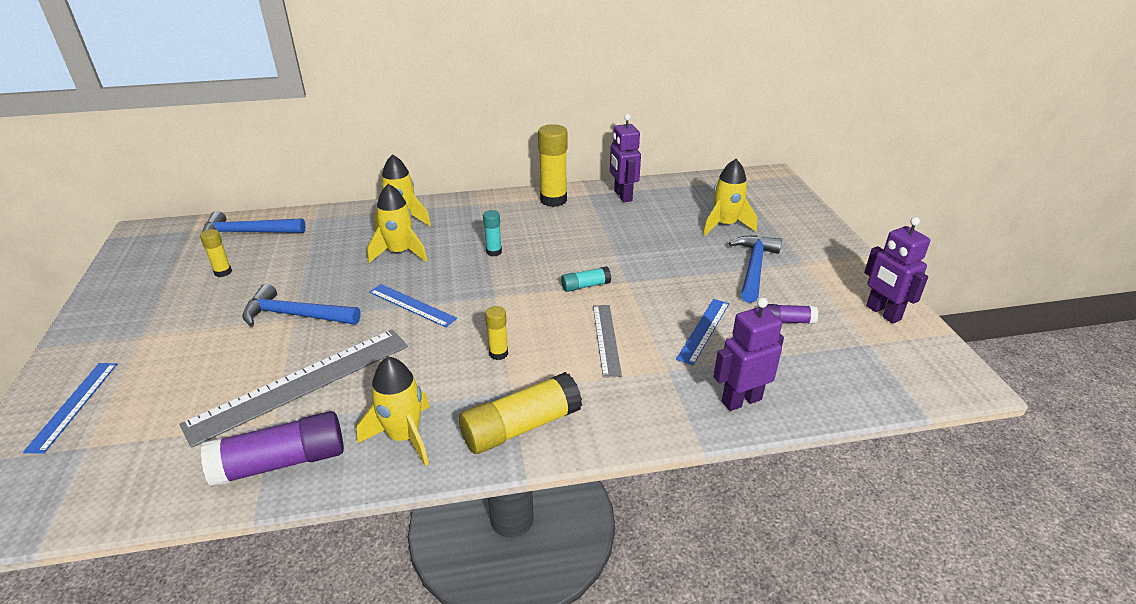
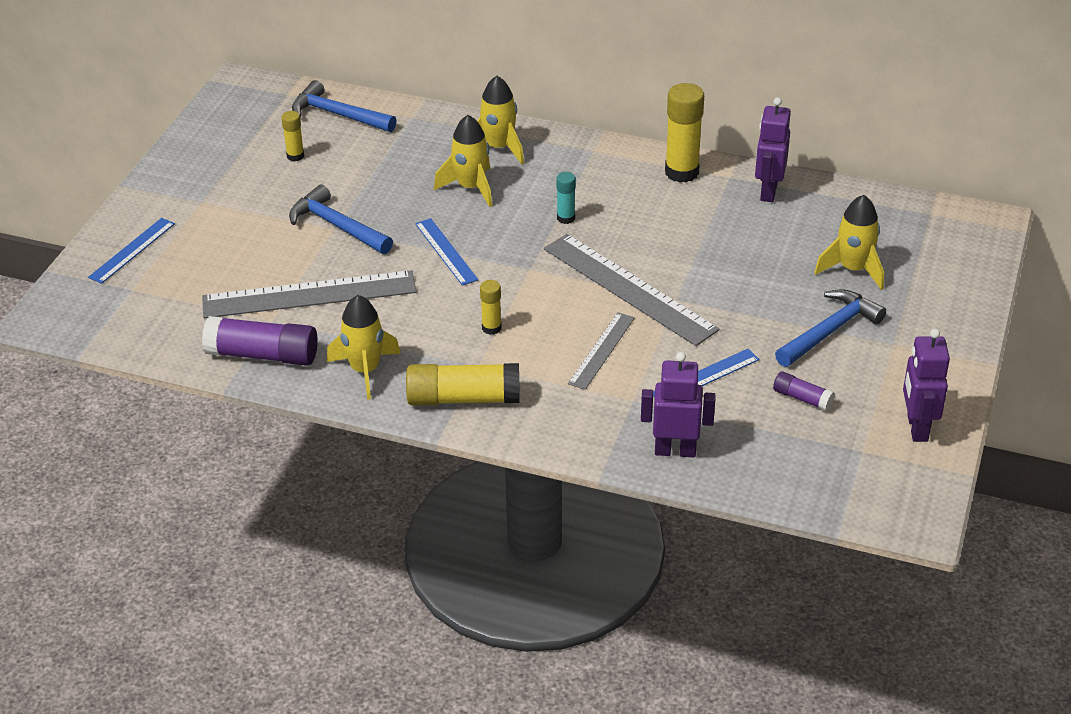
camera: 30 degrees right, 5 degrees up
turquoise glue stick [561,266,611,292] -> grey ruler [544,234,720,346]

